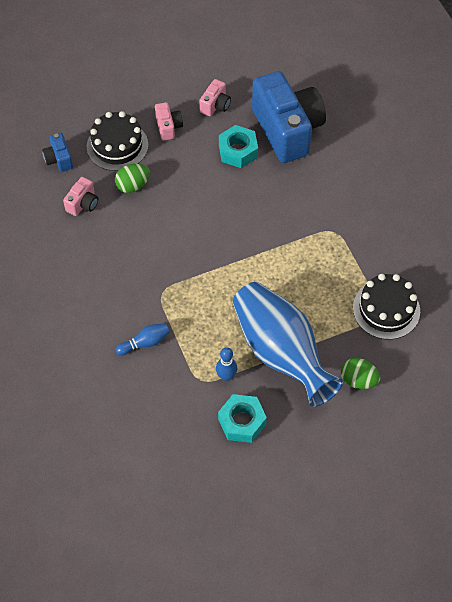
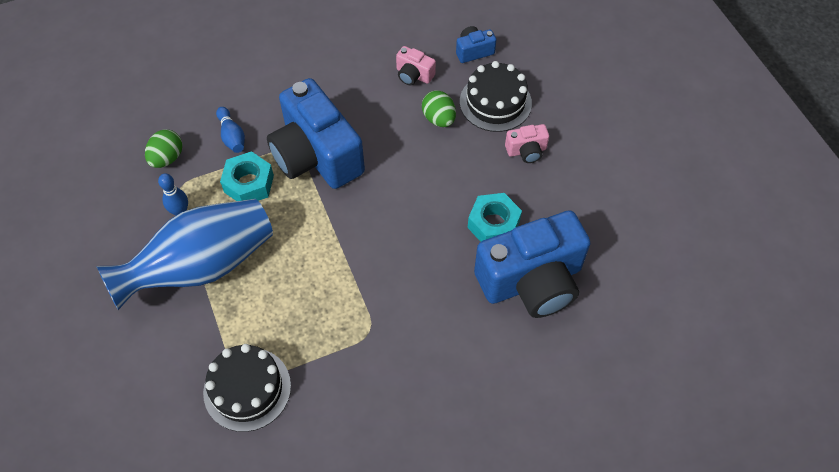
camera: 90 degrees right, 0 degrees up
pink camera [199,79,231,116] -> none
turquoise nut [218,394,267,443] -> turquoise nut moved to [220,151,274,201]
green egg [341,358,380,389] -> green egg moved to [145,129,182,168]
none -> blue camera [267,78,365,189]

